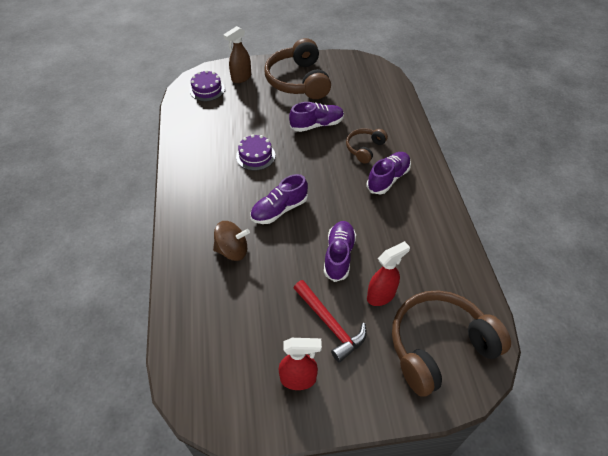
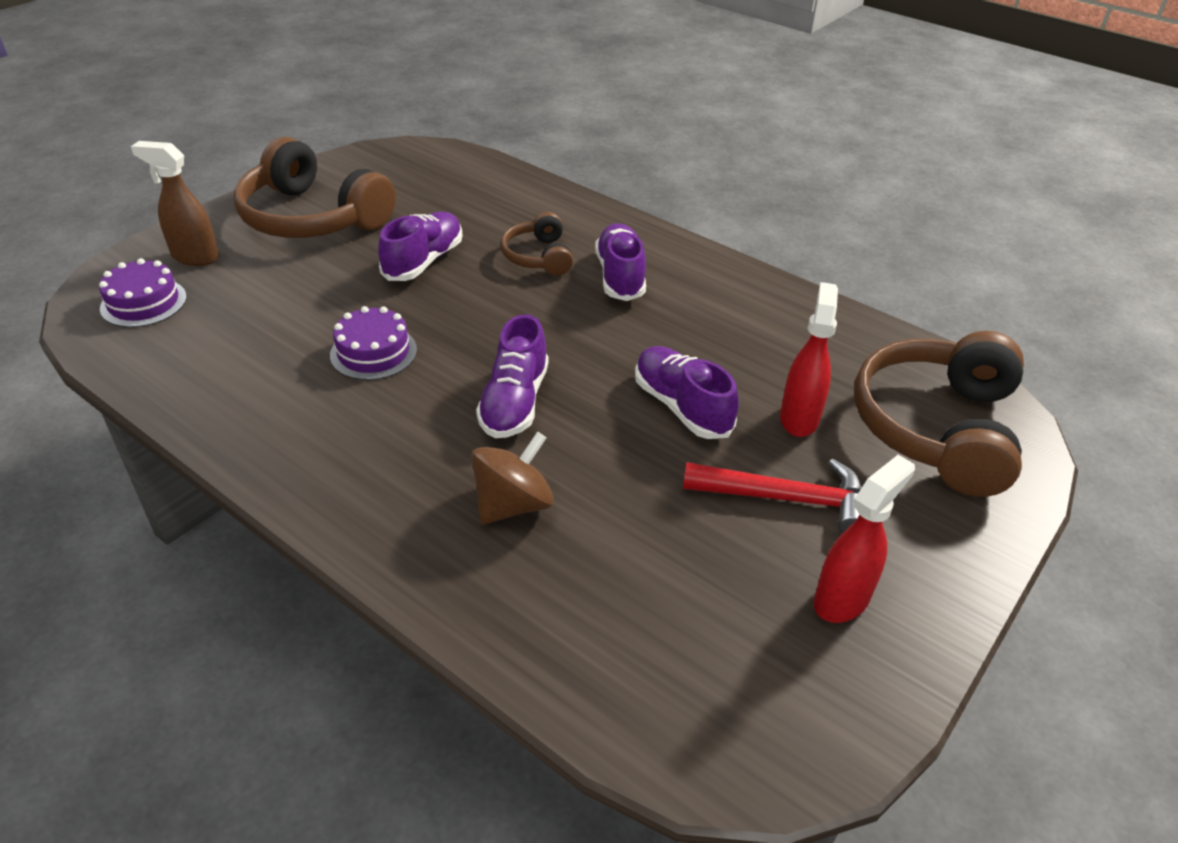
camera: 45 degrees left, 10 degrees down
brown spray bottle [223,26,251,83] -> brown spray bottle turned 105 degrees clockwise [131,141,219,266]

